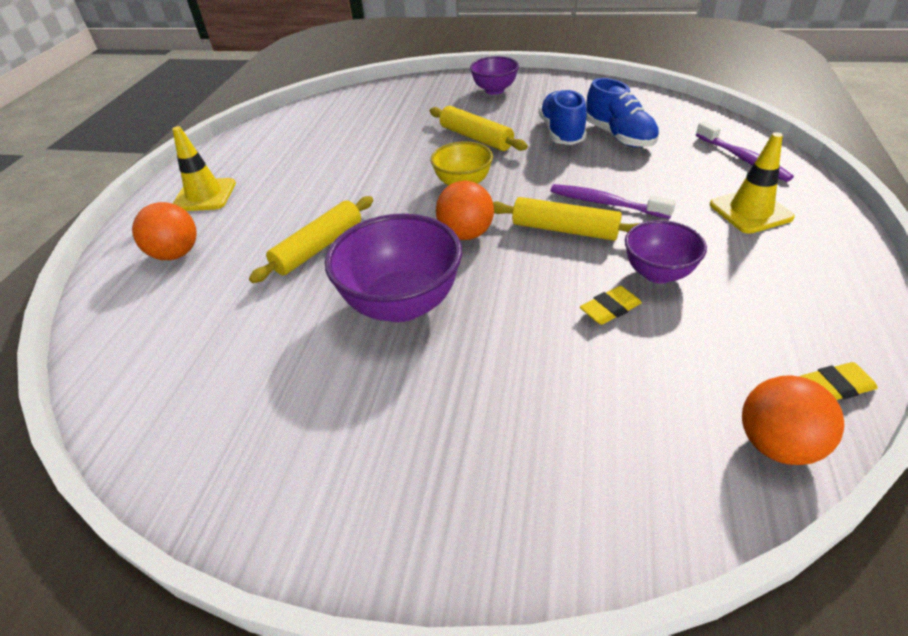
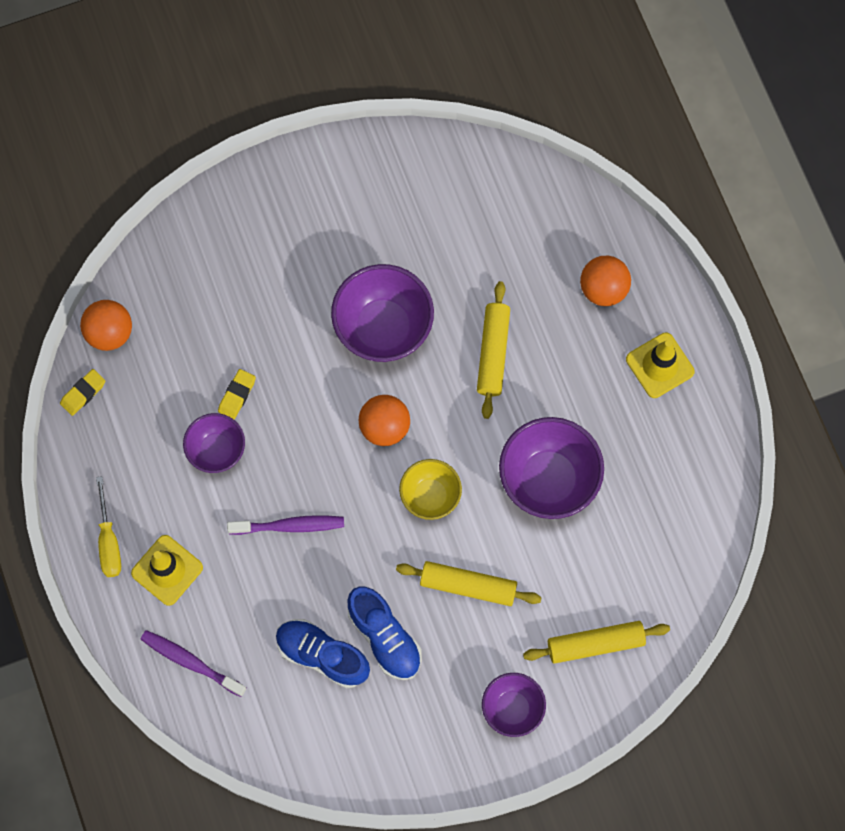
camera: 145 degrees right, 30 degrees up
yellow rolling pin [493,197,640,241] -> yellow rolling pin moved to [523,621,670,664]
none -> yellow screwdriver [96,476,121,577]
none -> purple bowl [499,417,604,519]

